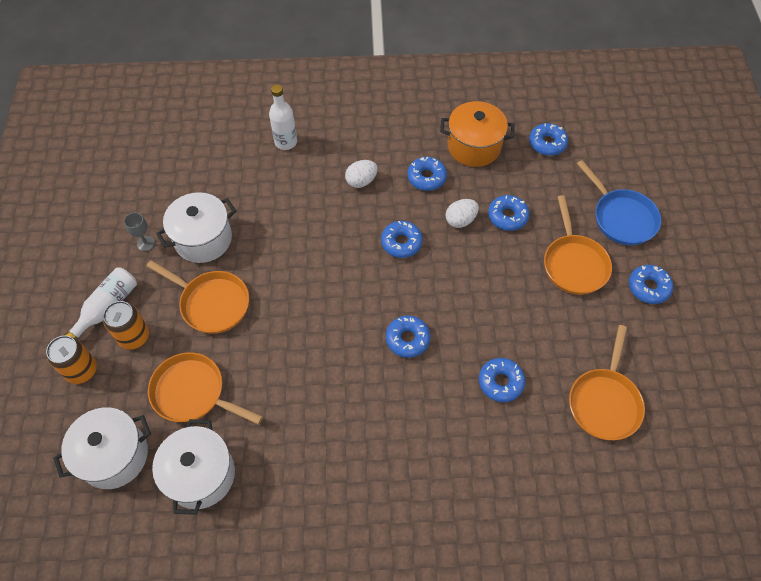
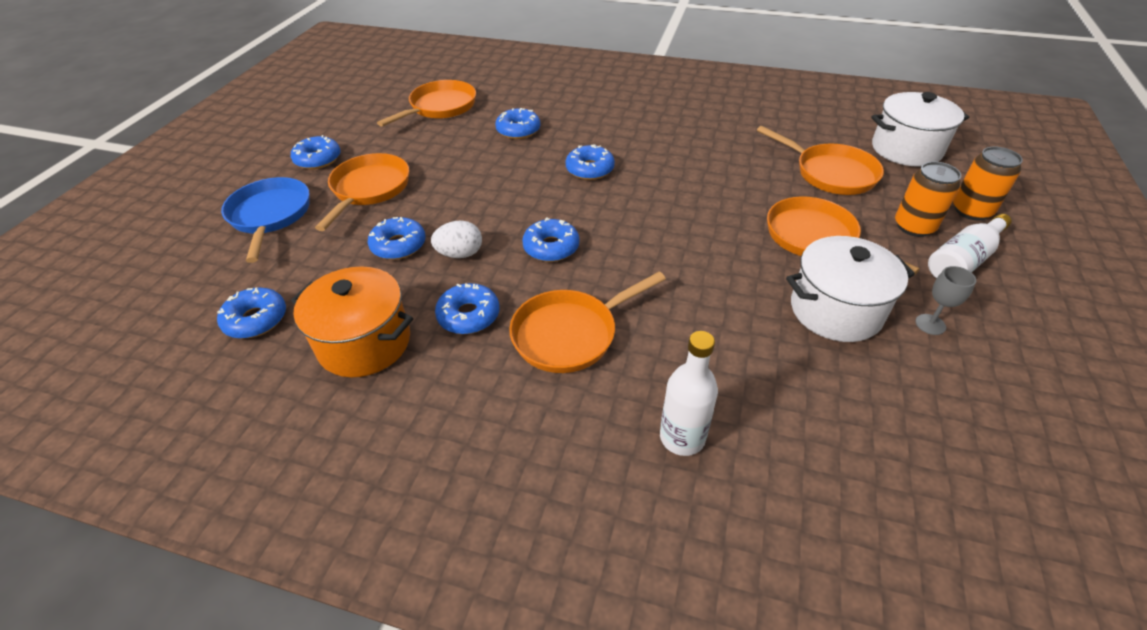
camera: 160 degrees left, 15 degrees down
white pot [152,419,235,515] -> none
white egg [345,160,378,188] -> orange pan [509,272,666,373]

